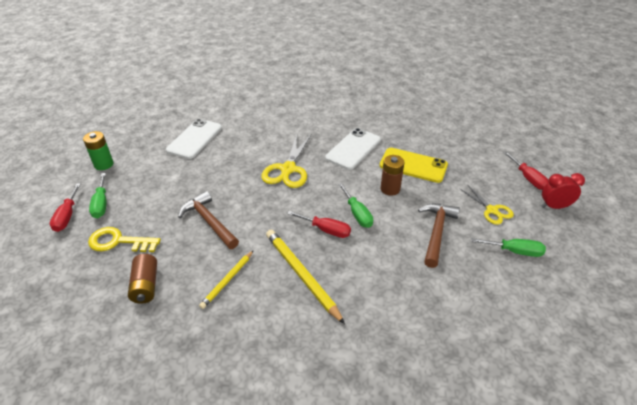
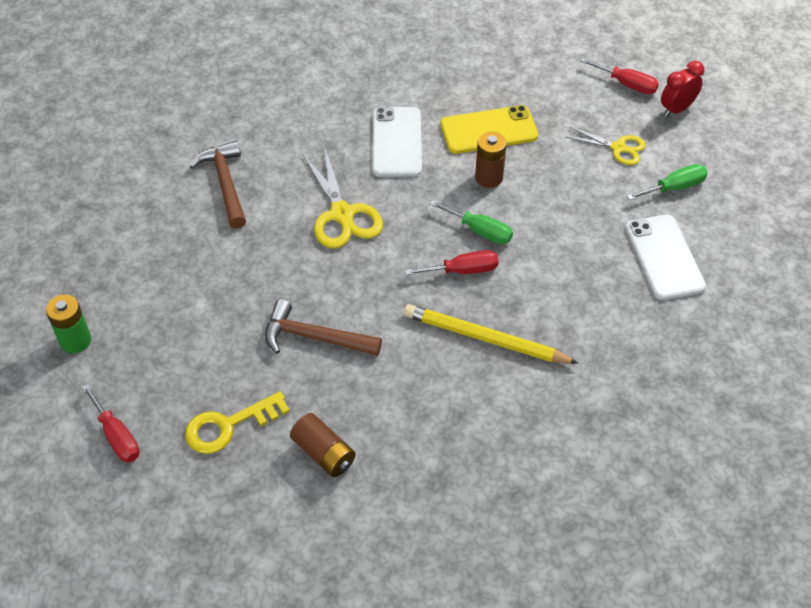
camera: 35 degrees left, 10 degrees up
green screwdriver [89,173,107,218] -> none
white phone [166,119,222,159] -> white phone moved to [625,215,706,300]
yellow pencil [199,250,254,309] -> none
brown hammer [418,204,460,268] -> brown hammer moved to [190,141,246,229]

